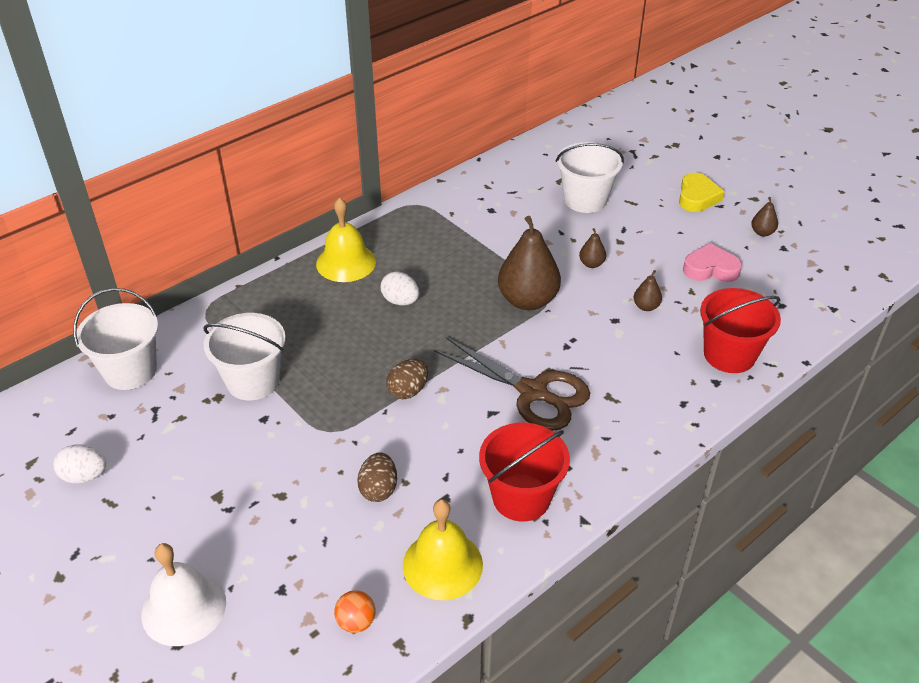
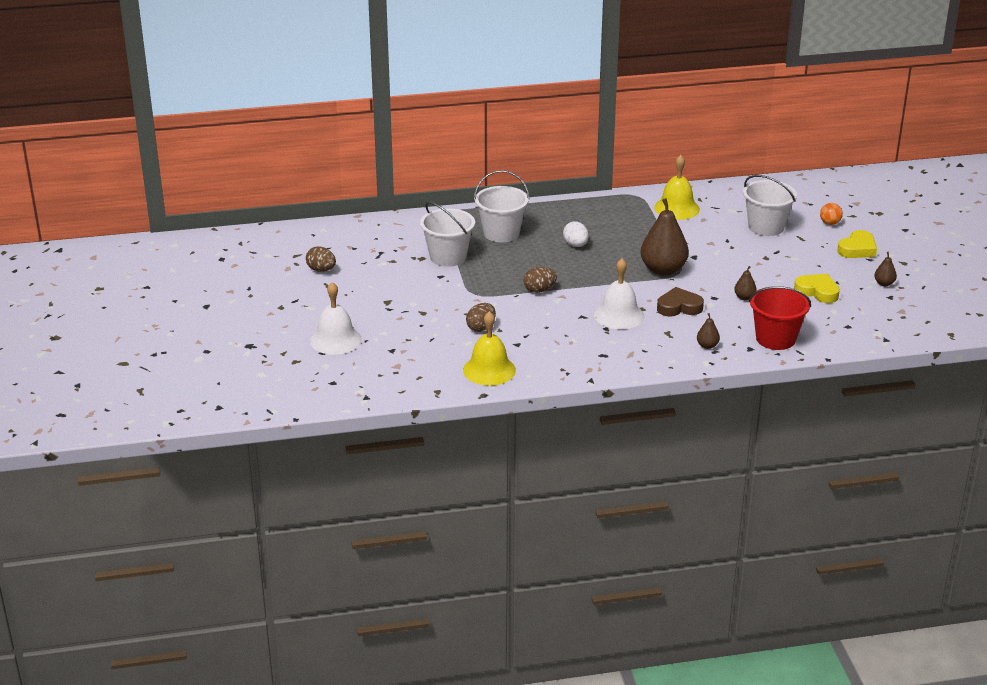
camera: 30 degrees right, 10 degrees down
white egg [53,444,106,484] -> brown egg [306,247,336,272]
white bucket [73,288,158,390] -> white bucket moved to [474,170,530,242]
yellow bell [316,197,376,282] -> yellow bell moved to [654,155,700,220]
orange ball [334,590,376,633] -> orange ball moved to [820,203,843,225]
brown scissors [434,337,590,431] -> white bell [594,258,644,329]
red bucket [479,423,570,521] -> none
brown pear [579,228,606,268] -> brown pear moved to [697,313,720,349]
pink heart [683,243,742,282] -> yellow heart [794,274,840,303]
none -> brown heart [657,287,704,316]

